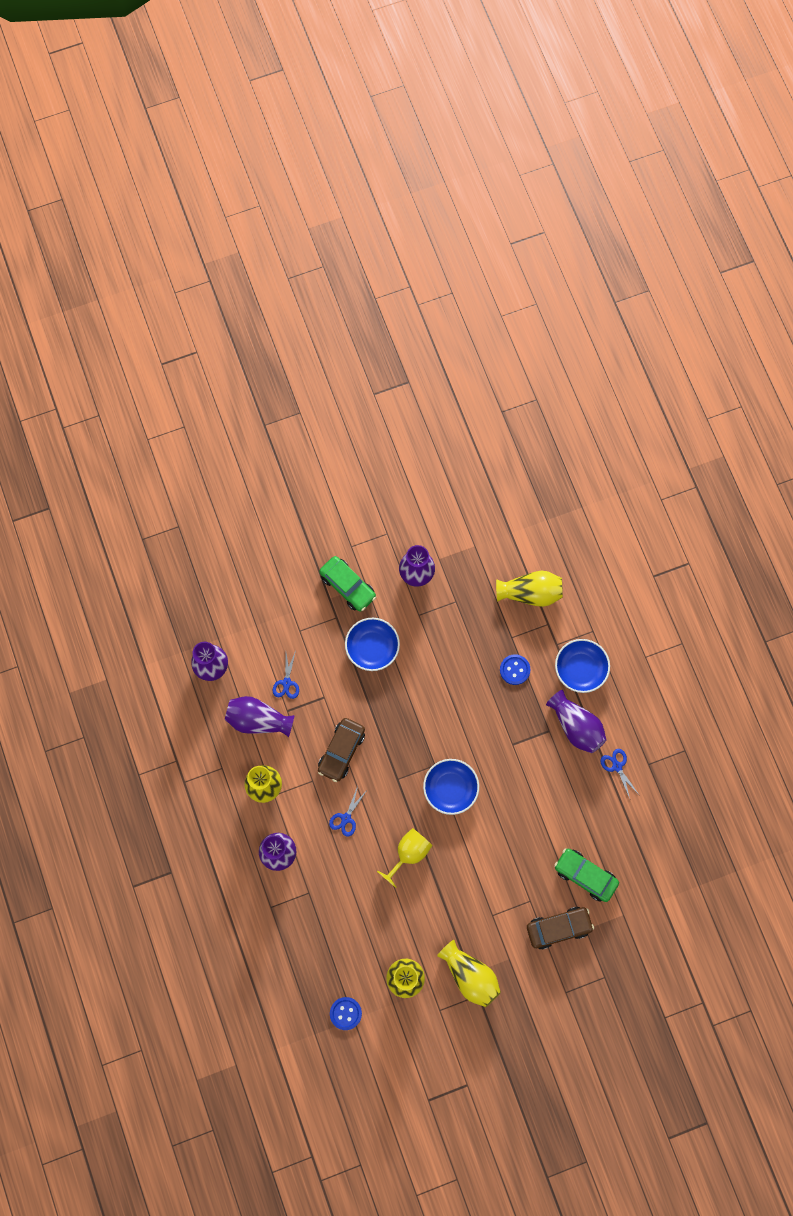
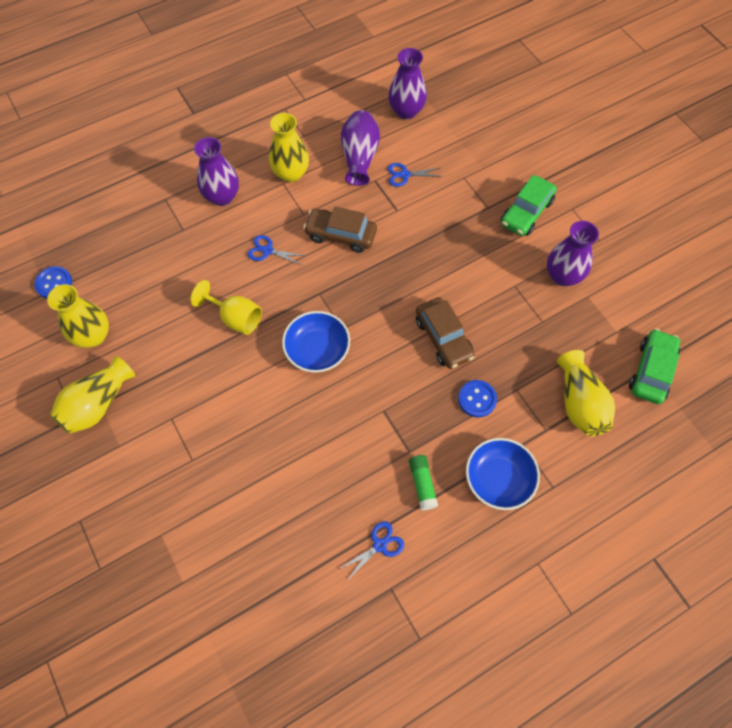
camera: 80 degrees right, 10 degrees down
blue bowl [345,618,400,671] -> none
brown car [527,907,594,950] -> brown car moved to [416,297,475,369]
purple vase [546,690,607,753] -> green glue stick [409,455,438,510]
green car [554,848,619,902] -> green car moved to [629,329,680,404]

